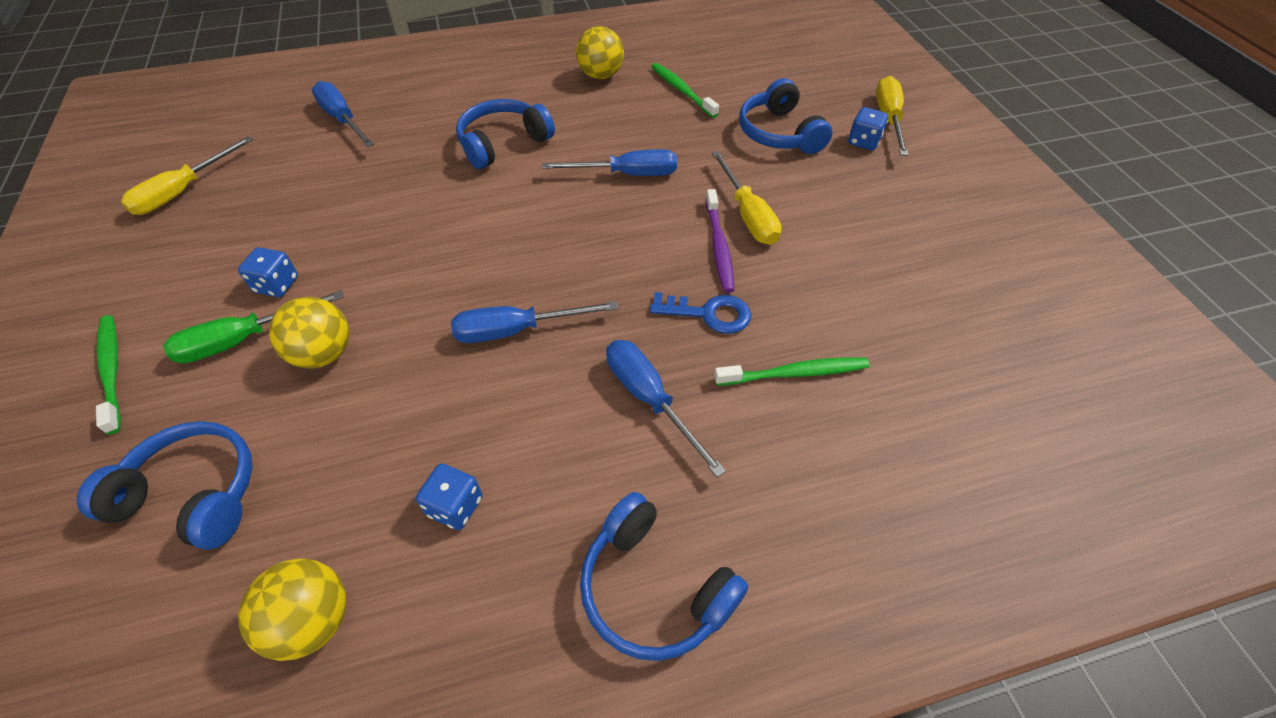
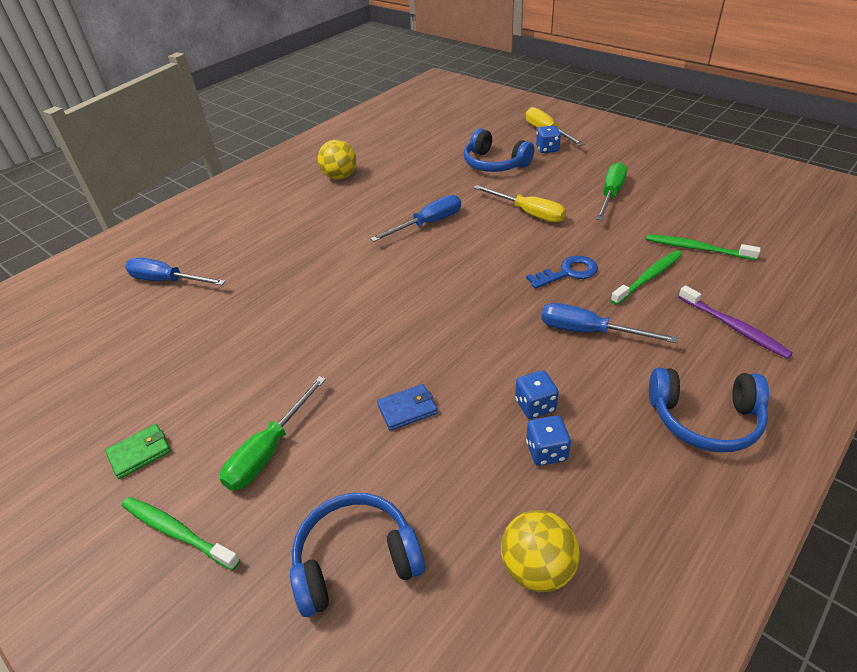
camera: 30 degrees left, 10 degrees down
yellow screwdriver [121,136,253,215] -> none
blue dice [238,247,298,297] -> blue dice moved to [515,370,559,419]
yellow ball [269,297,349,368] -> none
blue screwdriver [451,301,618,343] -> none
blue headphones [456,99,555,169] -> none
green toothbrush [651,63,719,118] -> green toothbrush moved to [646,234,761,260]
purple toothbrush [706,189,734,293] -> purple toothbrush moved to [679,285,793,359]
none -> green wallet [105,424,171,479]
none -> blue wallet [377,384,438,431]
none -> green screwdriver [596,162,627,220]

